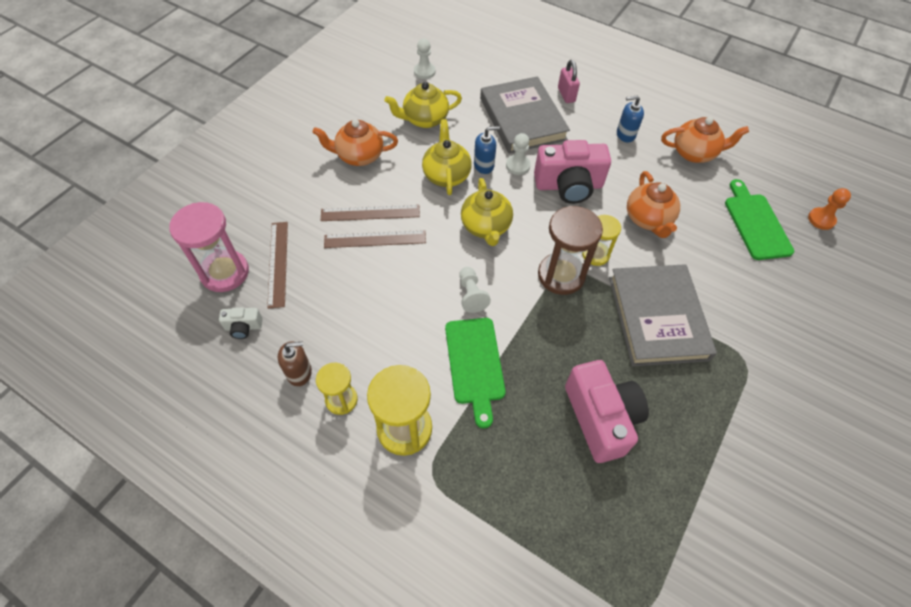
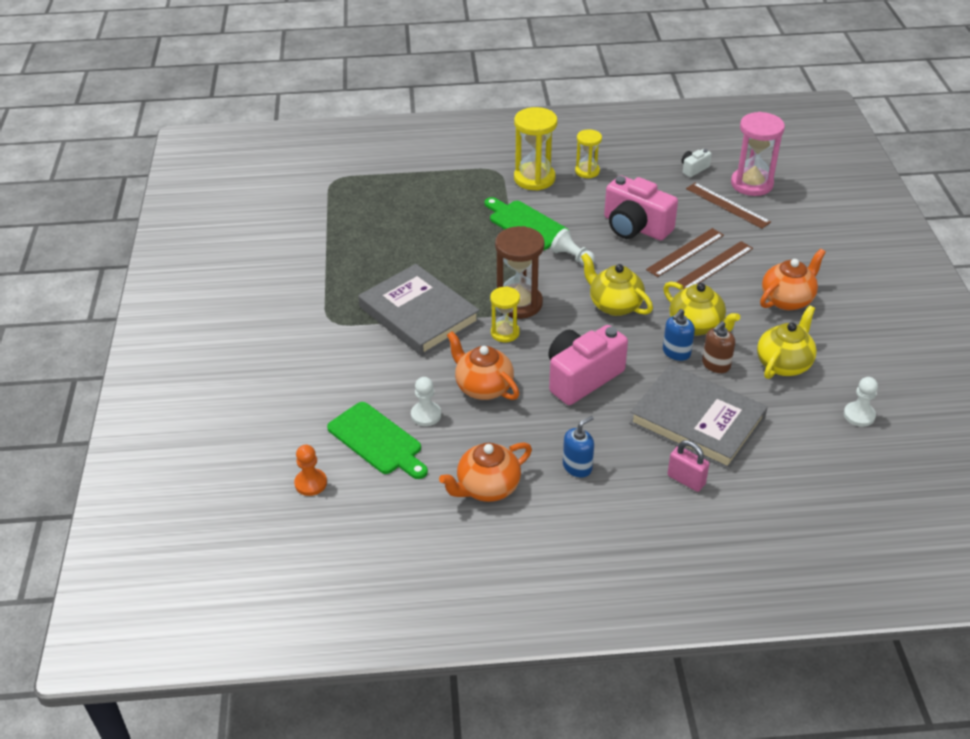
camera: 145 degrees right, 15 degrees down
brown soap dispenser [278,341,312,386] -> brown soap dispenser moved to [702,321,735,373]
white pawn [506,133,531,175] -> white pawn moved to [411,377,441,426]
pink camera [565,360,649,463] -> pink camera moved to [604,175,678,240]

